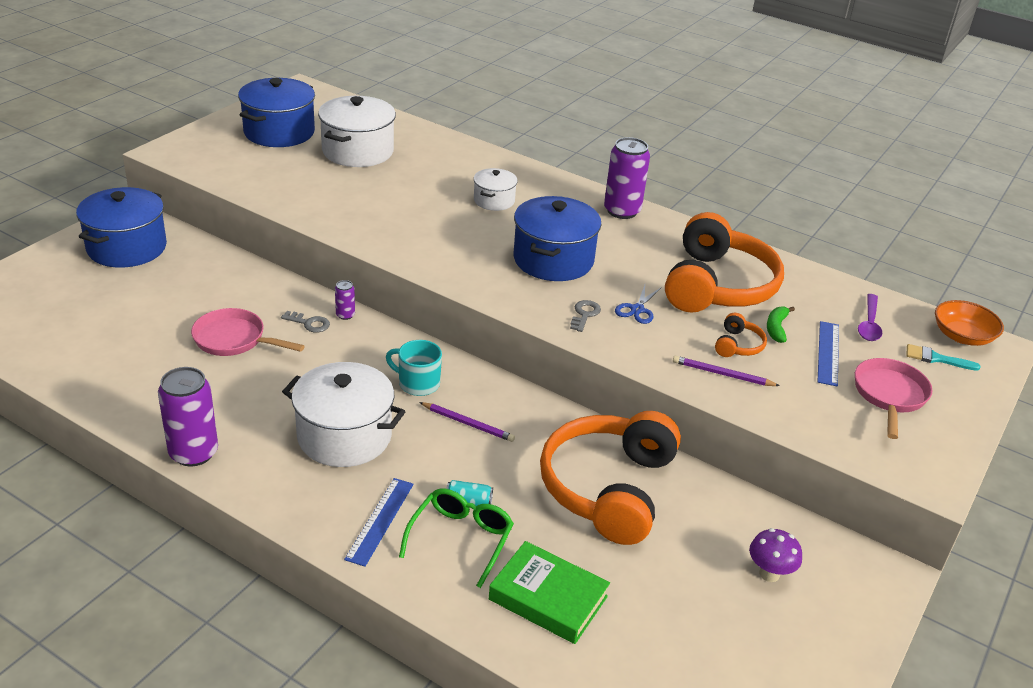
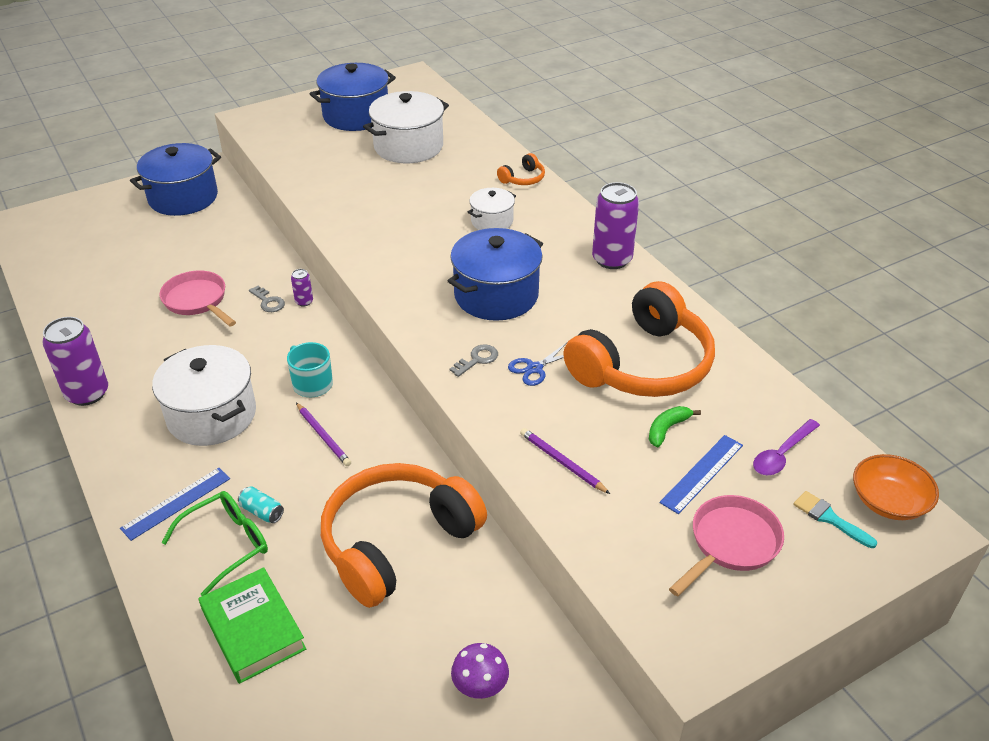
camera: 30 degrees right, 5 degrees up
orange headphones [715,313,767,357] -> orange headphones moved to [497,153,545,185]

